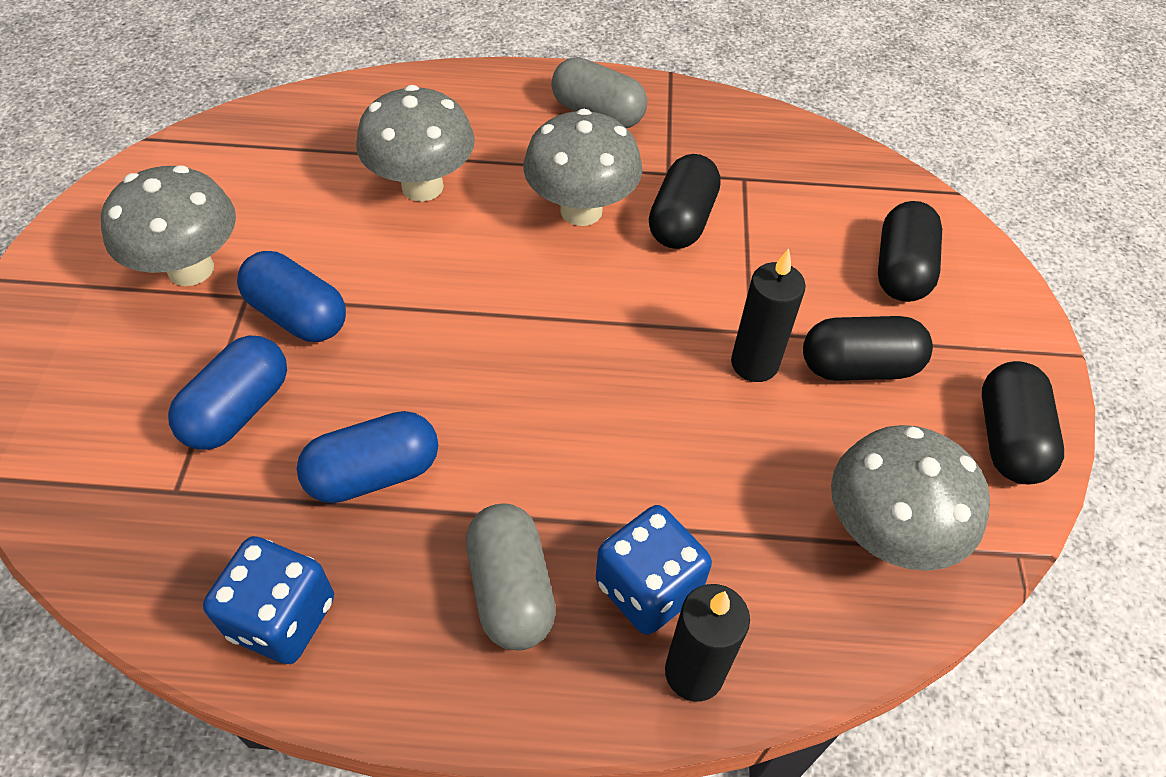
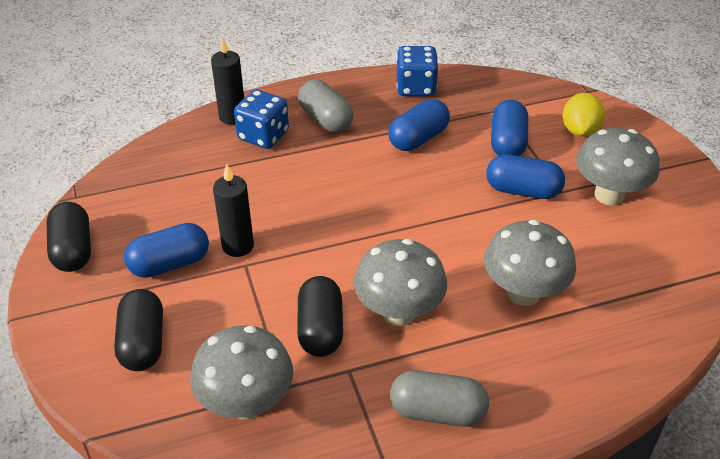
camera: 160 degrees right, 10 degrees down
black capsule [803,316,933,381] -> blue capsule [124,223,209,278]
grey mushroom [831,425,990,571] -> grey mushroom moved to [190,325,293,420]
none -> yellow lemon [563,93,605,137]

